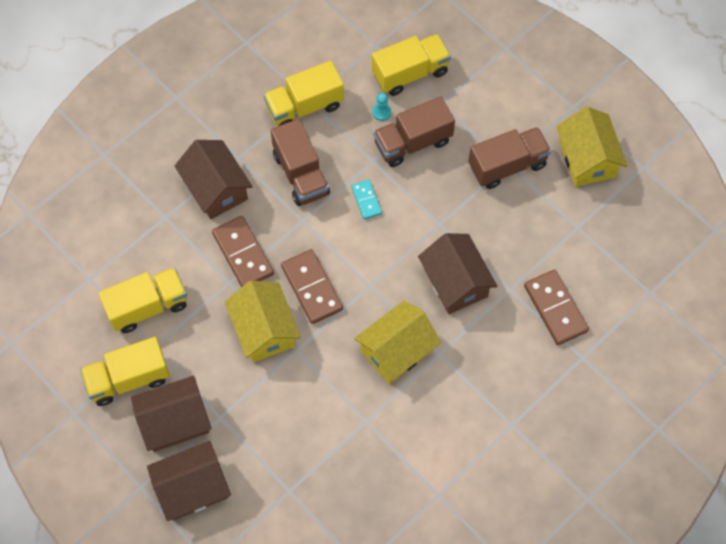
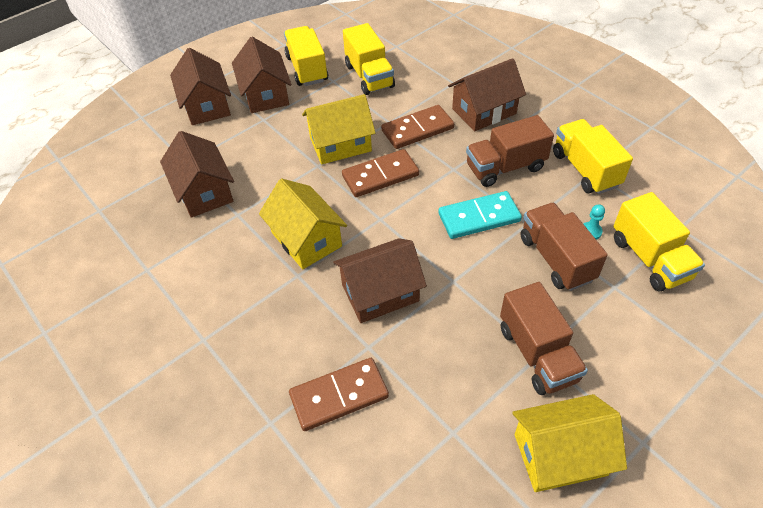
camera: 95 degrees right, 15 degrees down
turquoise domino [351,180,382,220] -> turquoise domino [438,191,522,239], size x1.77
none -> brown house [160,131,234,218]

